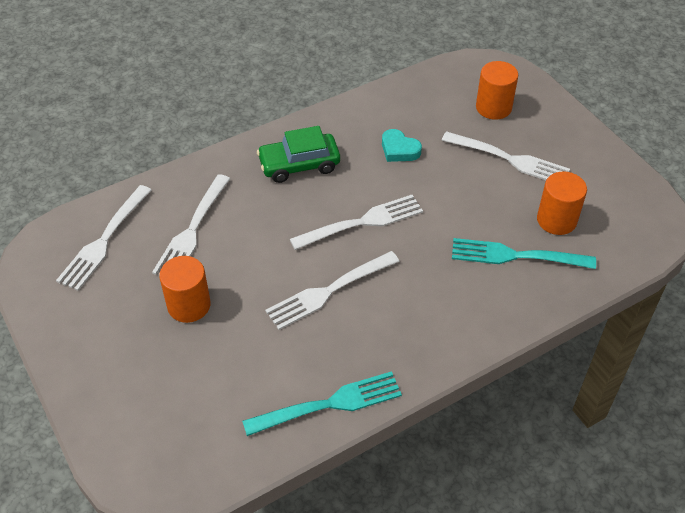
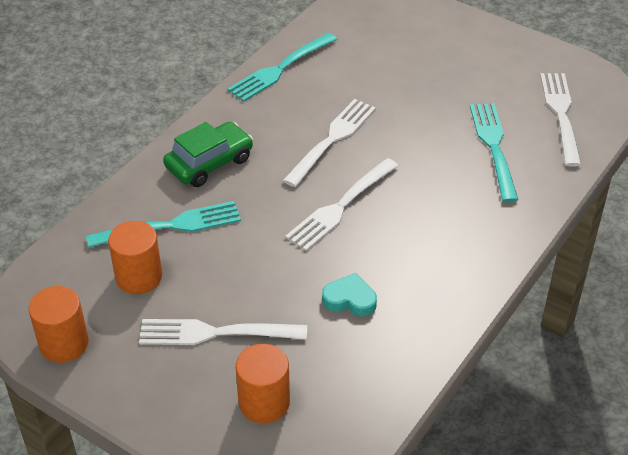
camera: 155 degrees right, 5 degrees down
white fork [152,174,230,275] -> turquoise fork [470,103,518,202]
orange cylinder [159,256,211,323] -> orange cylinder moved to [29,286,89,363]
green car [257,126,340,183] -> green car moved to [163,122,253,187]

